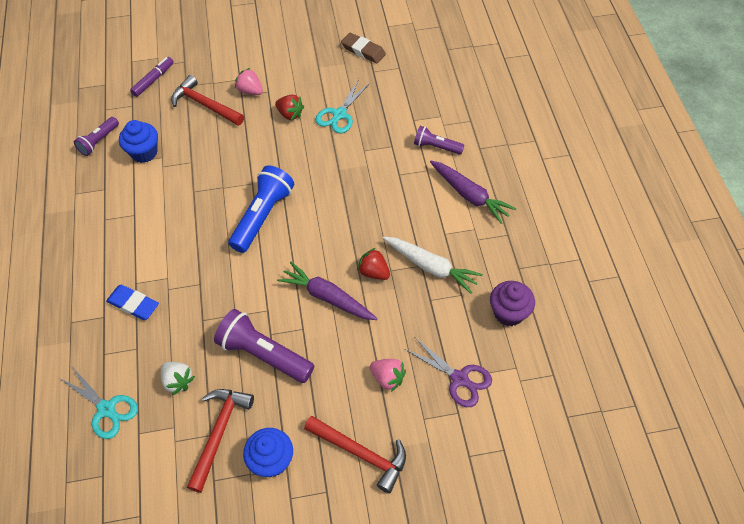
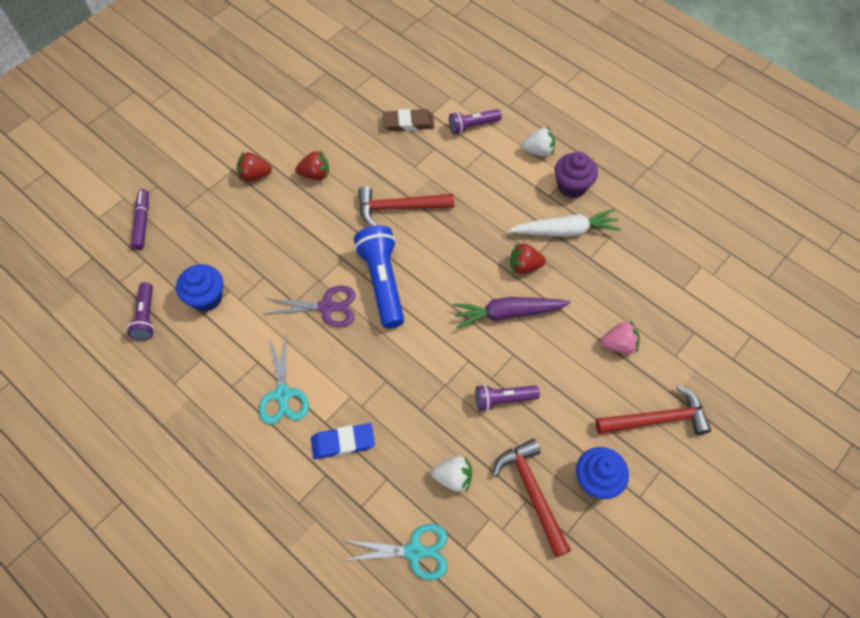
camera: 40 degrees left, 5 degrees up
red hammer [171,75,244,126] -> red hammer moved to [358,186,454,226]
purple flashlight [214,309,314,383] -> purple flashlight [475,385,540,411], size x0.58
pink strawberry [235,68,263,95] -> red strawberry [237,151,272,181]
turquoise scissors [315,79,370,133] -> turquoise scissors moved to [259,336,309,424]
brown eraser [341,33,386,63] -> brown eraser moved to [383,109,434,131]
purple scissors [404,338,492,407] -> purple scissors moved to [265,285,355,328]
purple carrot [430,161,516,224] -> white strawberry [522,126,555,157]
purple cupcake [490,281,535,326] -> purple cupcake moved to [555,152,598,198]

